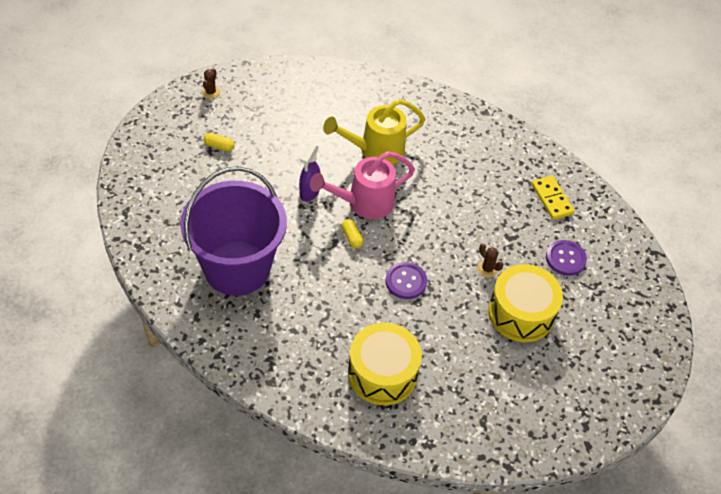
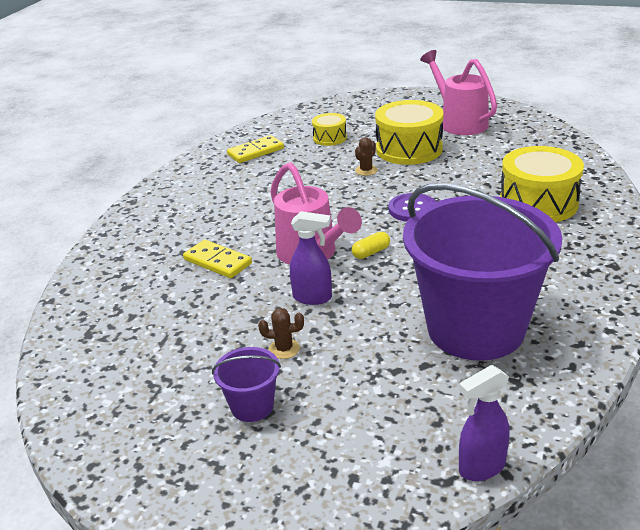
camera: 95 degrees left, 20 degrees down
brown cactus [202,68,220,99] -> brown cactus moved to [258,308,304,359]
yellow capsule [204,133,234,151] -> purple bucket [212,347,281,422]
yellow watering can [323,99,425,165] -> yellow domino [183,240,252,278]
purple button [546,240,587,276] -> yellow drum [312,113,347,146]
none -> pink watering can [420,50,497,135]
none -> purple spray bottle [459,365,510,481]

